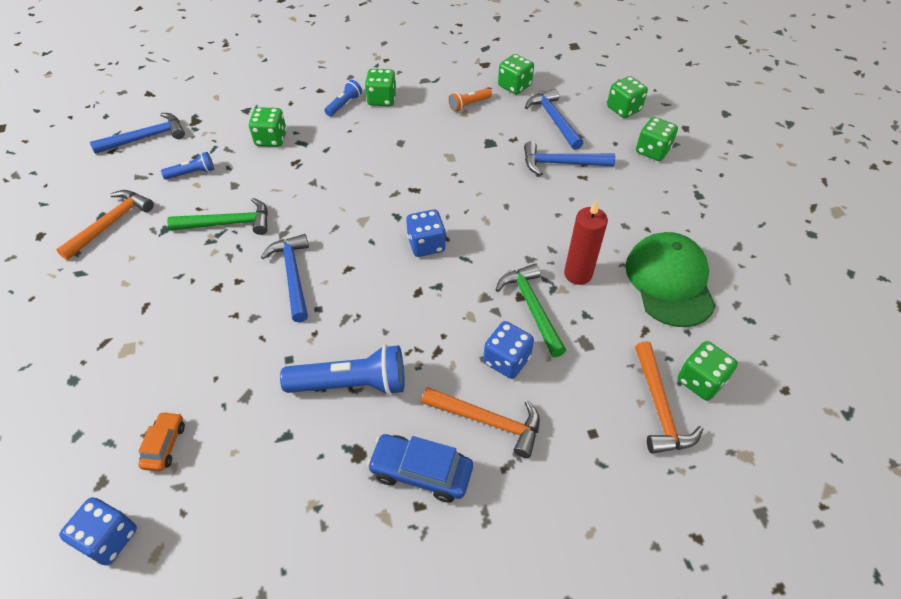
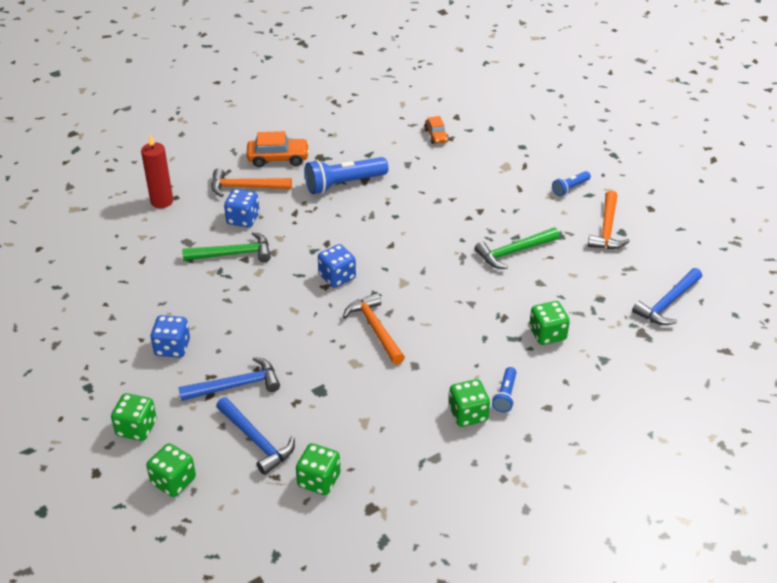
camera: 160 degrees right, 10 degrees down
blue dice [59,497,137,565] -> blue dice moved to [151,315,190,358]
blue flashlight [161,152,214,180] -> blue flashlight moved to [552,171,591,196]
blue hammer [261,234,309,322] -> none
blue car [367,434,473,503] -> orange car [246,131,309,167]
orange flashlight [449,88,492,112] -> none
green hammer [496,263,566,357] -> green hammer turned 60 degrees counterclockwise [182,232,271,262]
red candle [564,200,608,285] -> red candle moved to [141,134,173,208]
green cap [625,232,716,327] -> none
orange hammer [635,341,703,454] -> orange hammer moved to [343,293,405,365]
green dice [678,341,738,401] -> none

